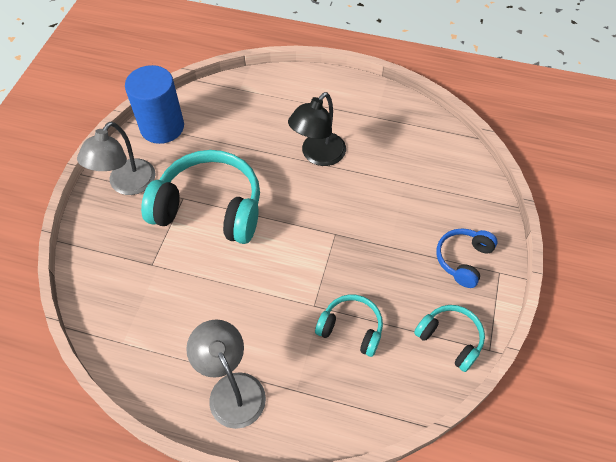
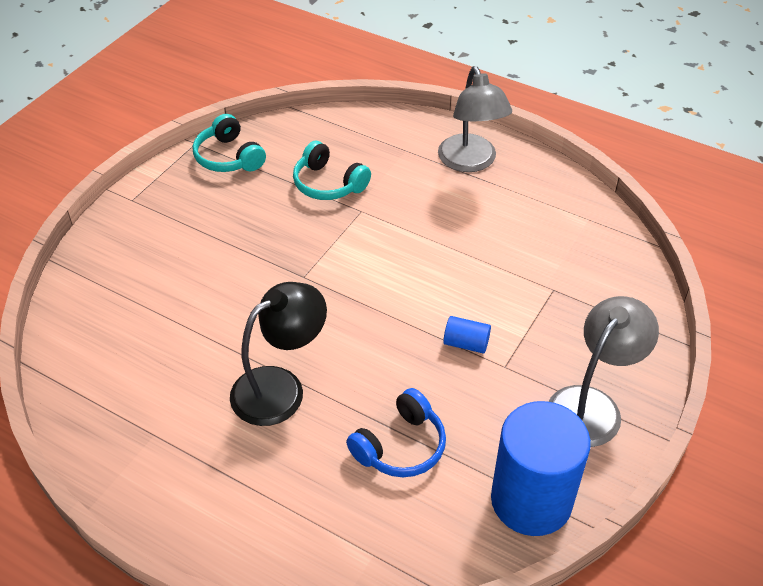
camera: 165 degrees left, 10 degrees down
turquoise headphones [141,150,260,244] -> blue cylinder [443,316,491,353]
blue headphones [436,228,498,288] -> blue headphones moved to [346,388,446,477]

